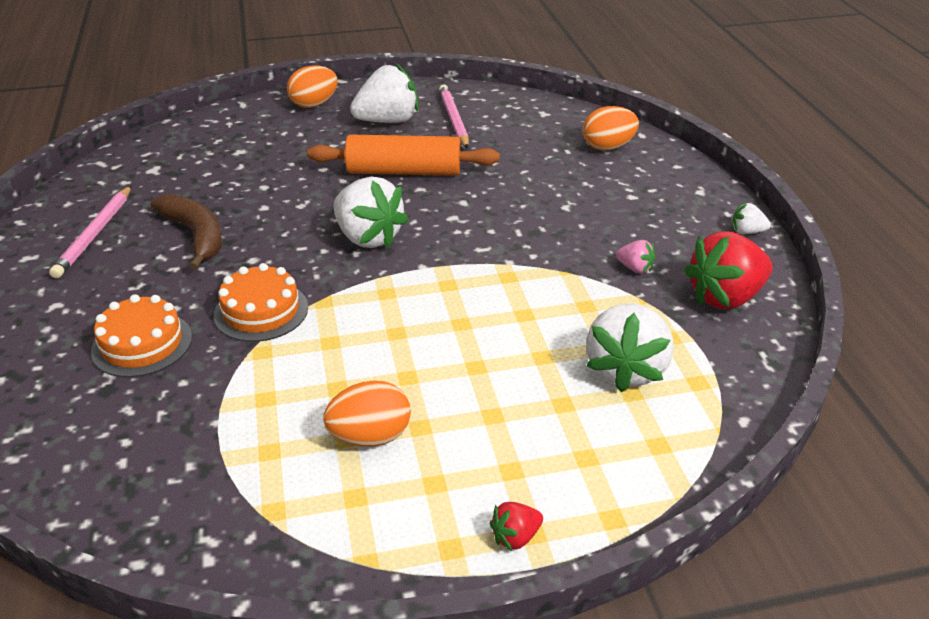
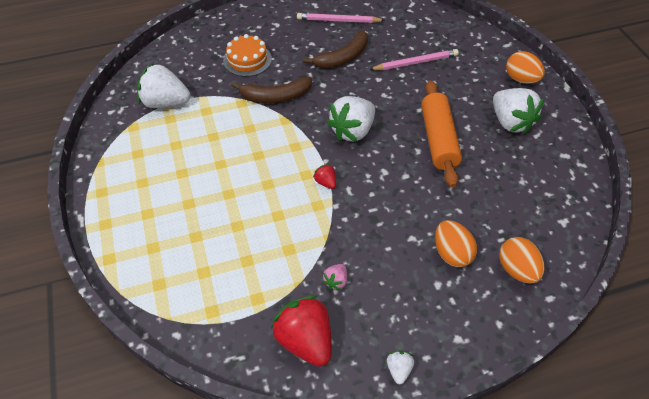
camera: 85 degrees right, 15 degrees up
orange cake [214,263,308,342] -> brown banana [231,77,312,103]
orange egg [323,381,411,447] -> orange egg moved to [435,220,477,267]
pink pencil [439,84,469,149] -> pink pencil moved to [369,49,459,70]
red strawberry [490,502,543,551] -> red strawberry moved to [313,164,336,189]
white strawberry [586,304,673,392] -> white strawberry moved to [138,63,191,108]

